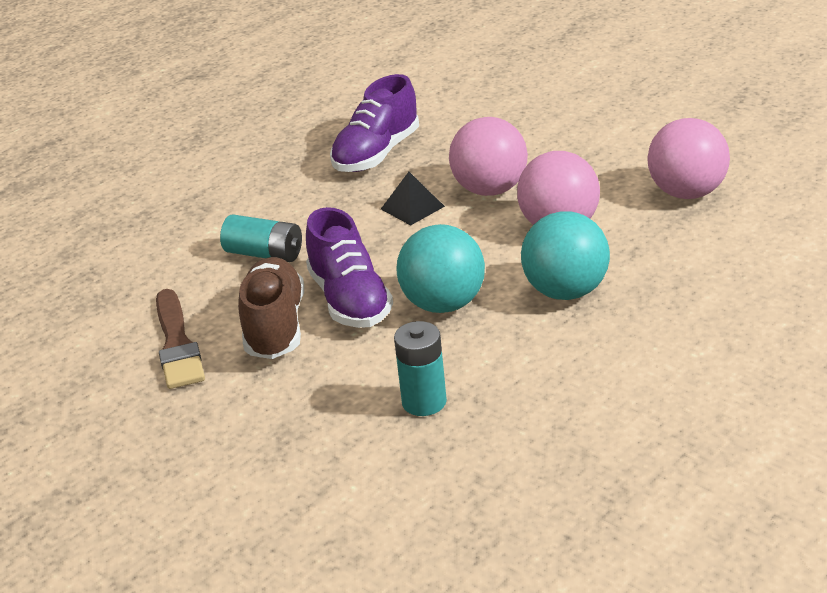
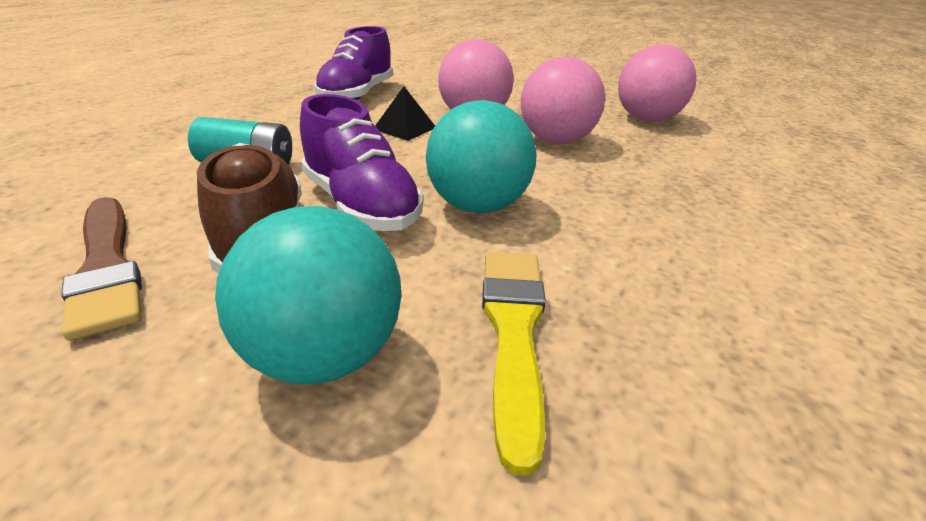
camera: 20 degrees left, 0 degrees up
turquoise battery [394,321,447,416] -> yellow brush [482,252,546,476]
turquoise ball [521,211,610,300] -> turquoise ball moved to [215,206,401,384]

